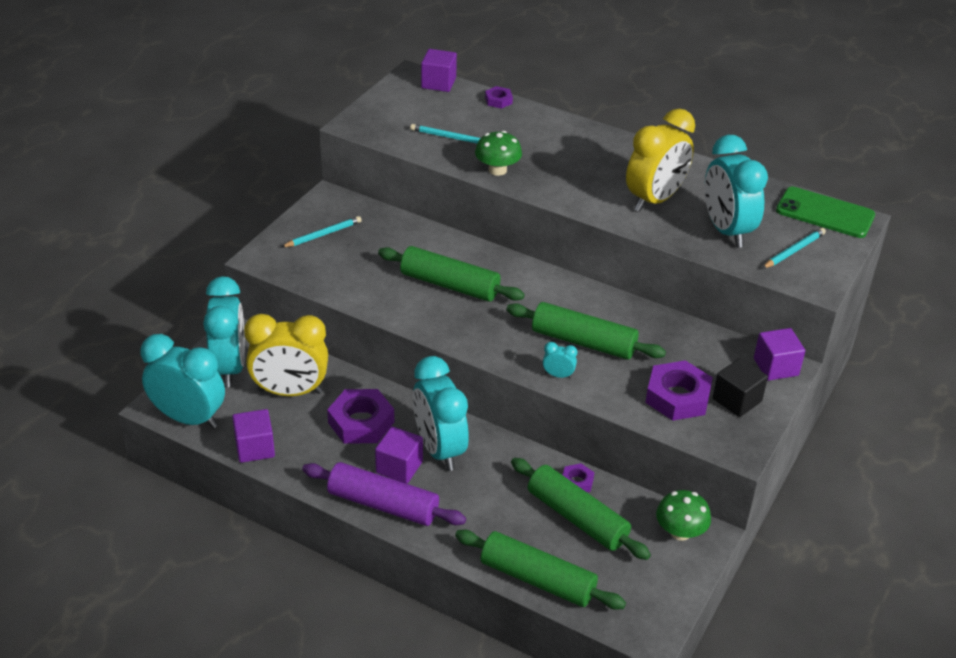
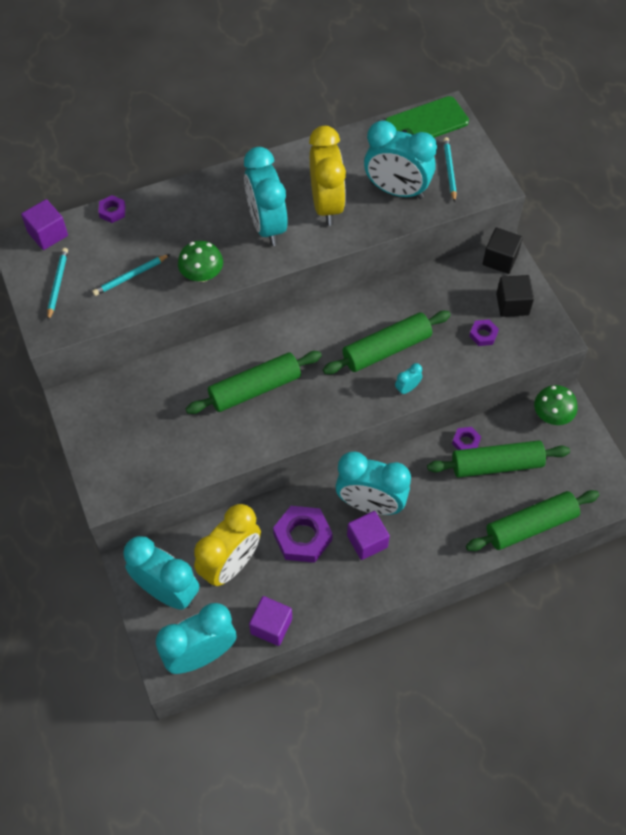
camera: 50 degrees left, 20 degrees up
turquoise pencil [282,216,362,247] -> turquoise pencil moved to [48,248,68,321]
purple rolling pin [302,462,466,526] -> none
purple nut [645,360,713,421] -> purple nut [469,319,499,346], size x0.51
purple cube [754,328,805,381] -> black cube [483,227,523,274]
none -> turquoise clock [244,147,288,246]

